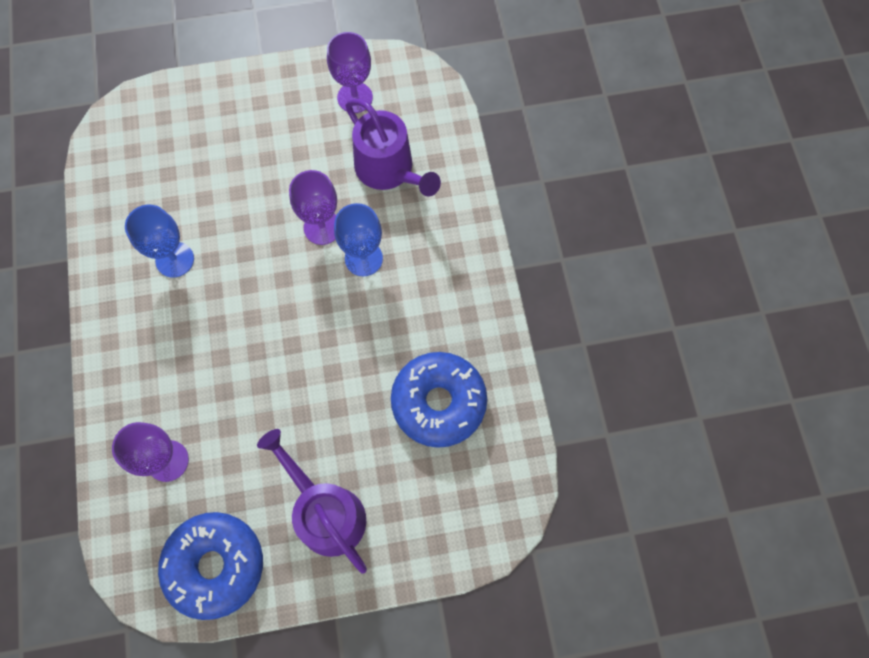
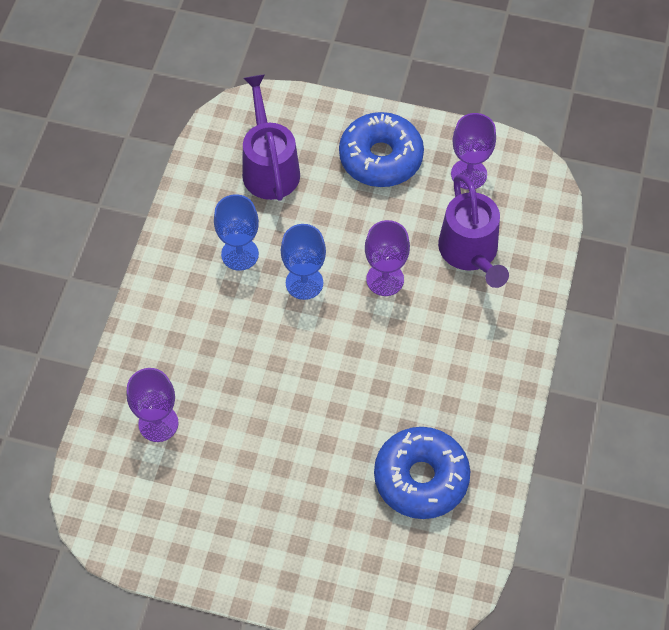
camera: 25 degrees right, 10 degrees down
blue donut [158,512,263,620] -> blue donut moved to [339,112,424,187]
purple watering can [257,429,367,574] -> purple watering can moved to [242,74,300,201]
blue goblet [334,203,383,277] -> blue goblet moved to [281,224,326,300]

